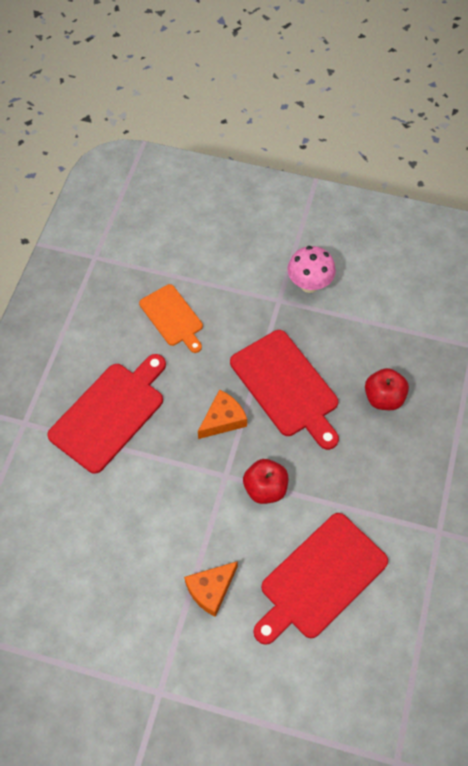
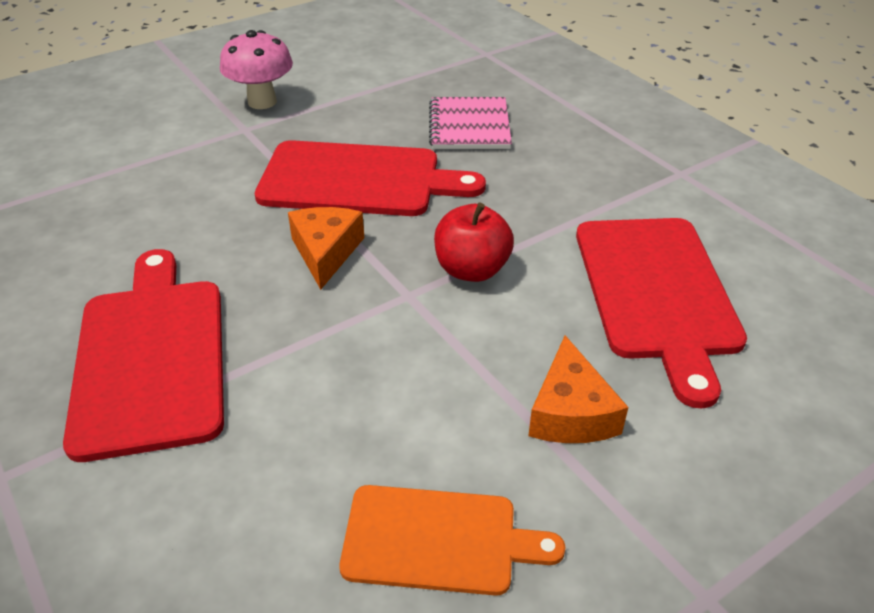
camera: 50 degrees left, 20 degrees down
orange cutting board [139,284,203,353] -> orange cutting board moved to [339,485,565,596]
red apple [365,368,409,410] -> pink notebook [429,97,512,149]

